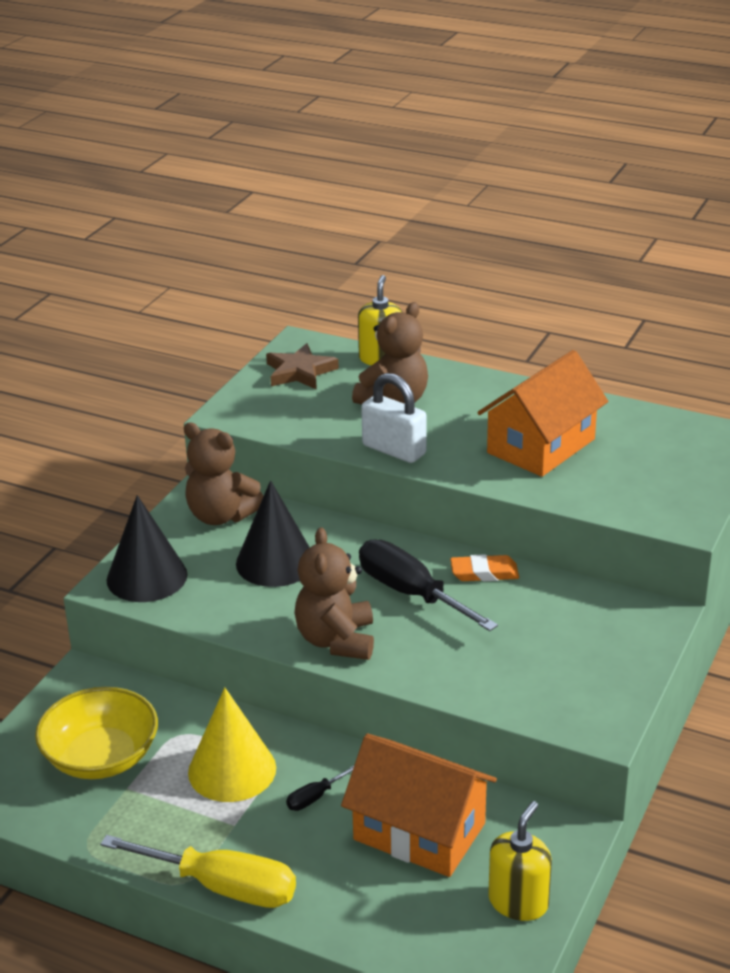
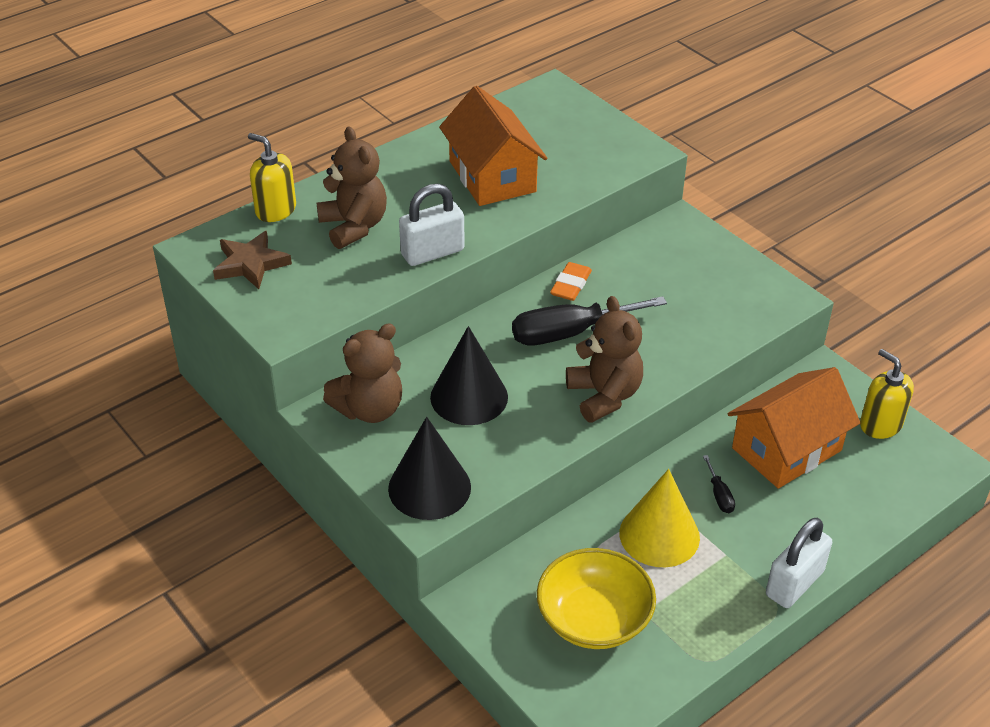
camera: 65 degrees left, 10 degrees up
yellow screwdriver [100,835,296,908] -> white padlock [766,518,832,608]
brown teddy bear [295,527,374,660] -> brown teddy bear turned 135 degrees counterclockwise [566,296,643,423]

